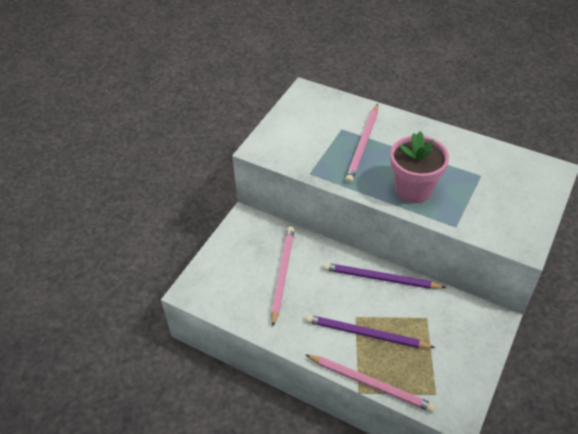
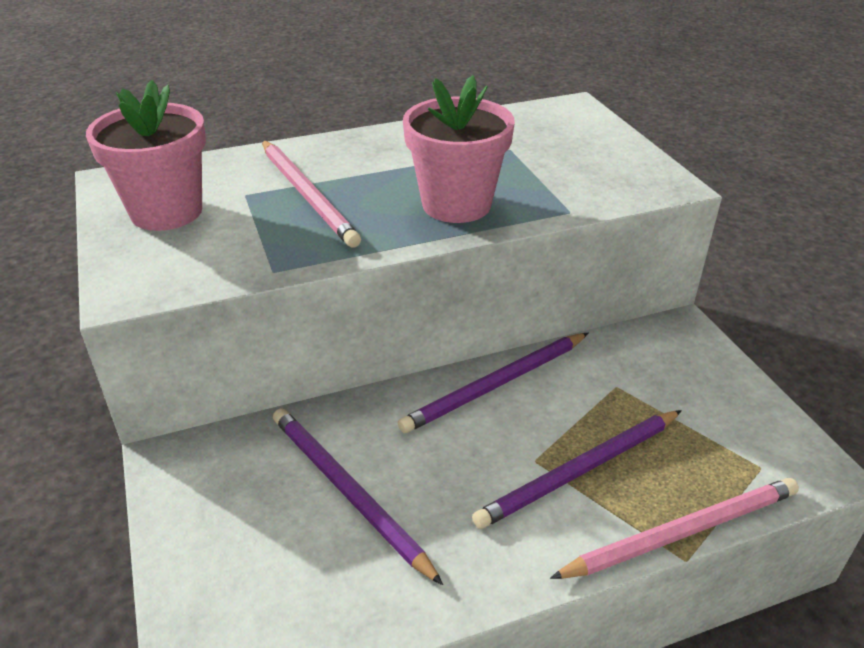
camera: 50 degrees left, 10 degrees down
pink pencil [271,226,295,327] -> purple pencil [273,408,443,585]
none -> pink flower pot [86,80,206,231]

